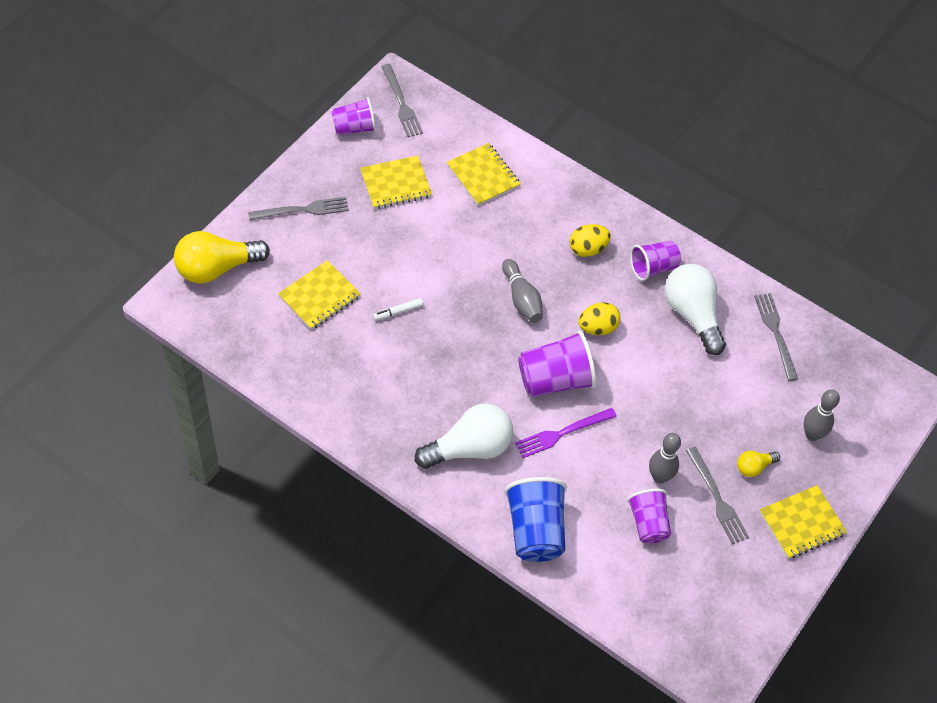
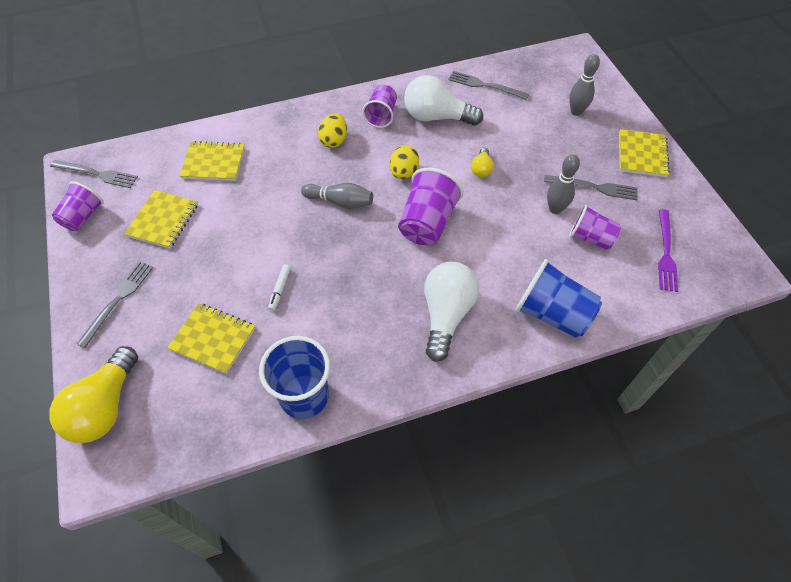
camera: 50 degrees left, 0 degrees up
yellow notebook [278,260,361,330] -> yellow notebook turned 60 degrees counterclockwise [167,303,255,374]
purple fork [515,408,617,458] -> purple fork moved to [658,209,678,292]
yellow light bulb [737,451,780,477] -> yellow light bulb moved to [471,147,493,177]
none -> blue cup [259,336,330,419]

